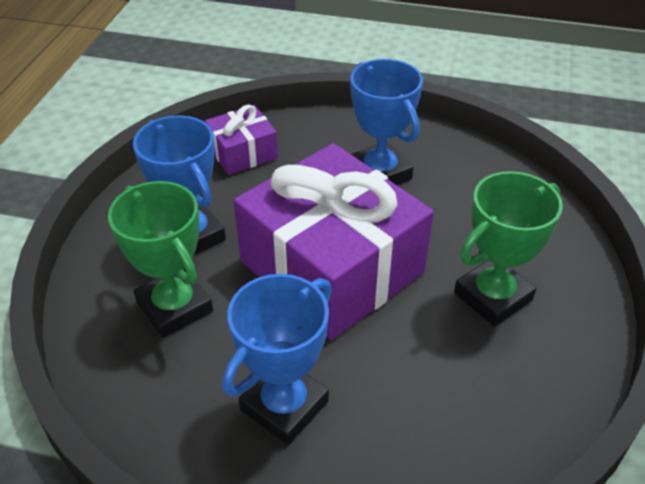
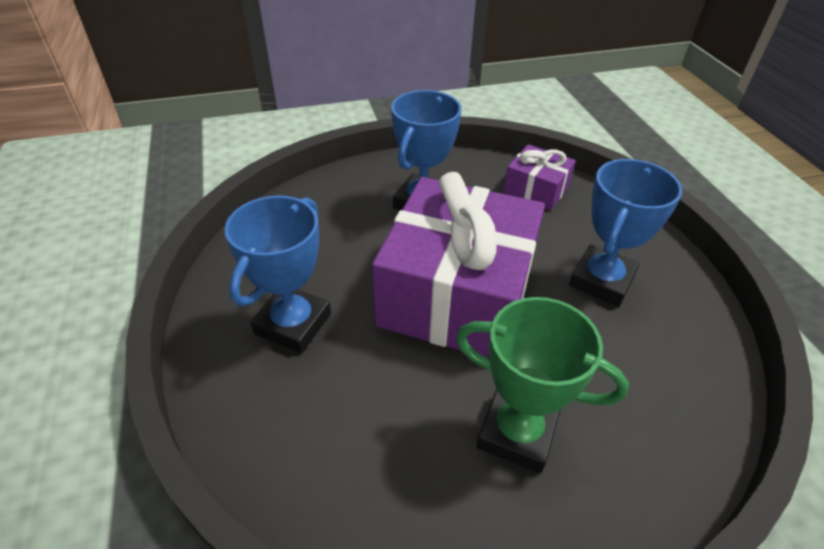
camera: 60 degrees right, 0 degrees up
green trophy [108,181,213,338] -> none
blue trophy [222,274,332,445] -> blue trophy turned 75 degrees counterclockwise [224,196,331,353]

